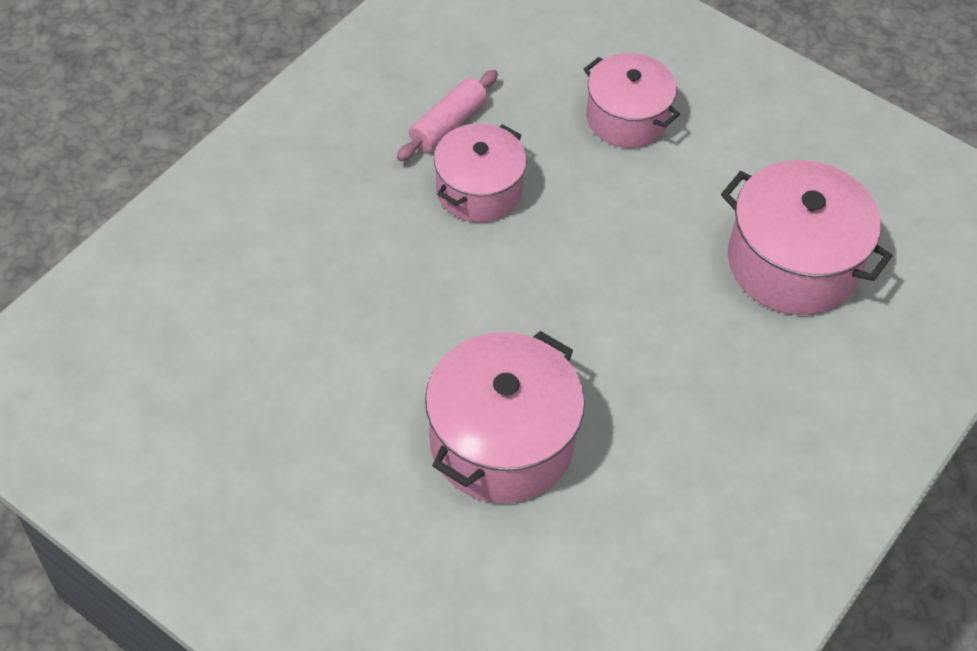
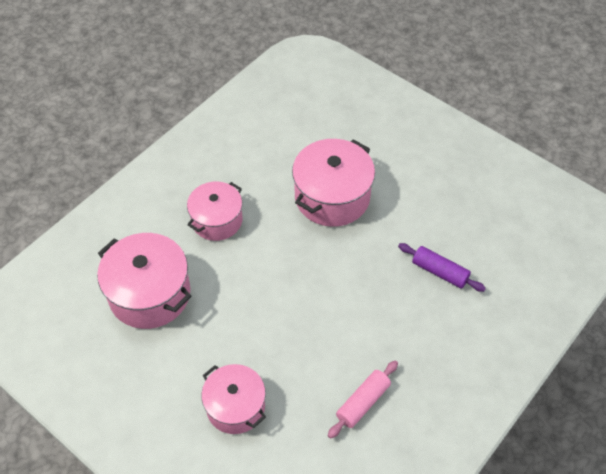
camera: 175 degrees left, 0 degrees up
pink pot [434,123,527,223] -> pink pot moved to [187,182,242,241]
none -> purple rolling pin [398,243,486,292]

